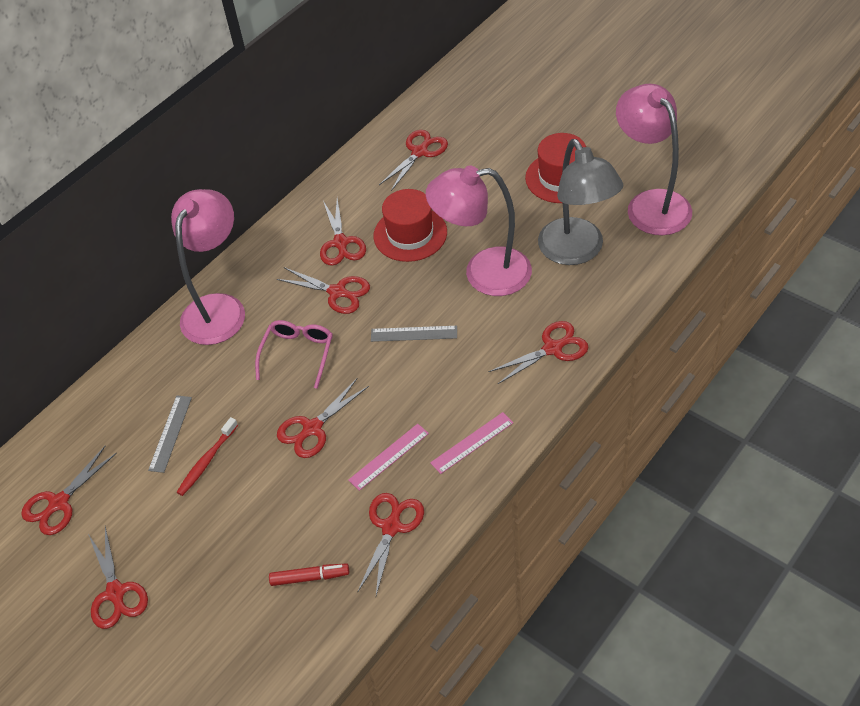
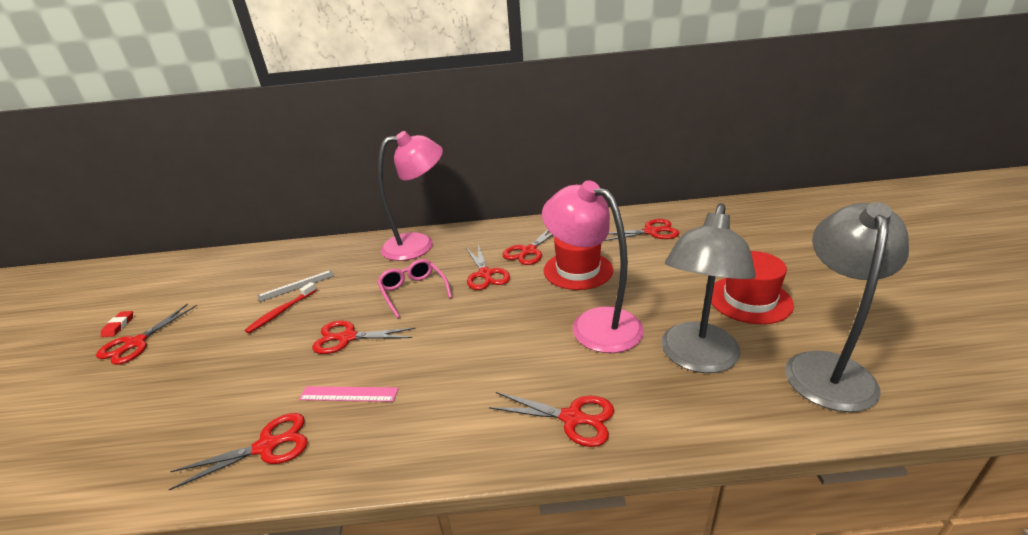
camera: 45 degrees right, 20 degrees down
red scissors [21,446,117,535] -> none
red toothbrush [177,417,238,496] -> red toothbrush turned 45 degrees counterclockwise [245,282,317,333]
pink glasses [255,320,333,389] -> pink glasses turned 90 degrees counterclockwise [377,259,452,318]
red marker [269,563,349,586] -> none
grey ruler [371,326,457,342] -> none
pink ruler [430,412,513,474] -> none
pink lamp [616,84,692,235] -> grey lamp [785,202,909,412]
none -> red eraser [101,311,133,337]

